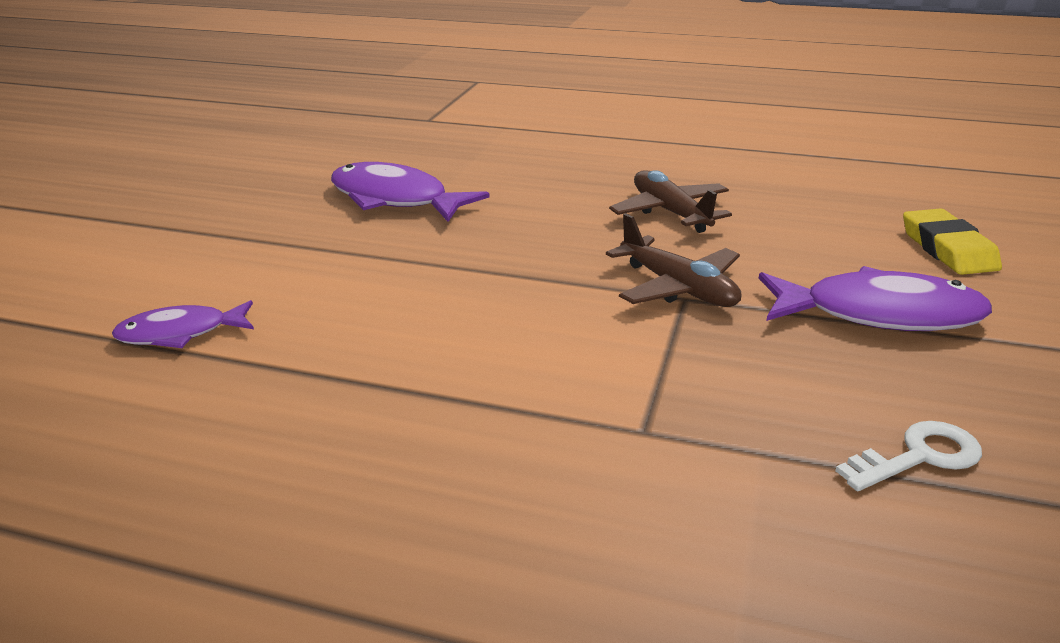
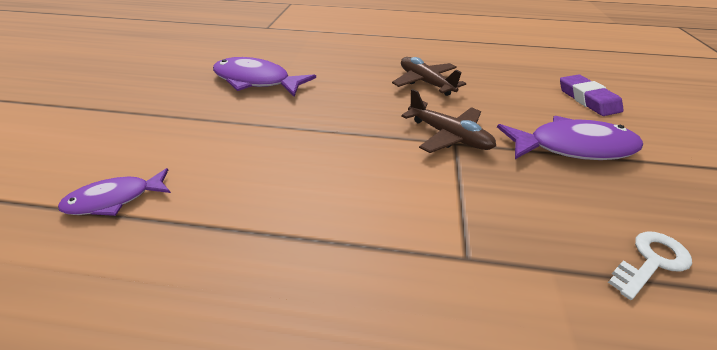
camera: 10 degrees left, 10 degrees up
yellow eraser [903,208,1002,275] -> purple eraser [560,74,624,116]

